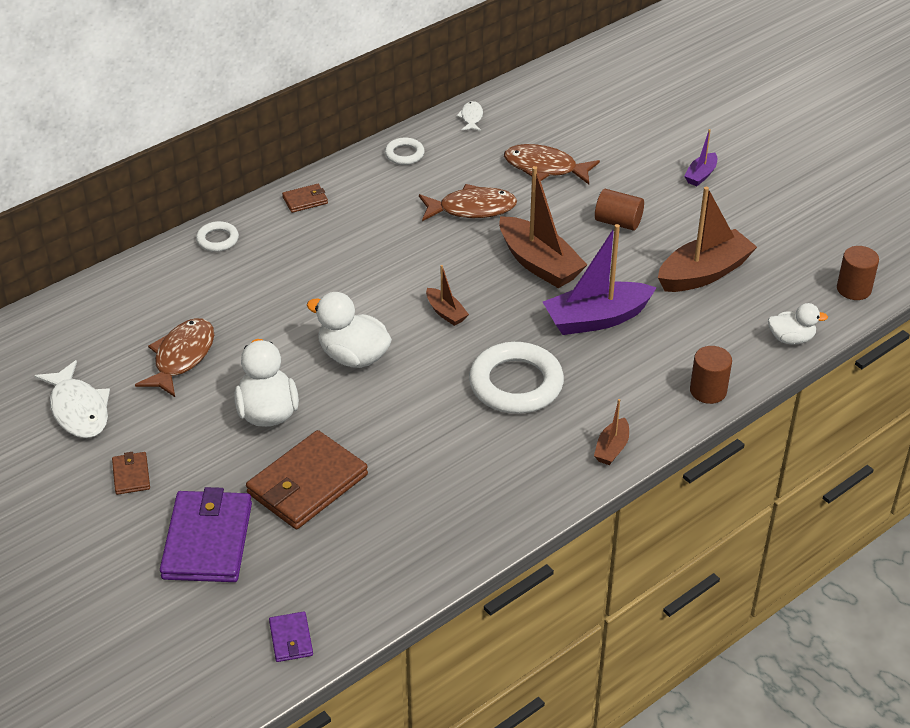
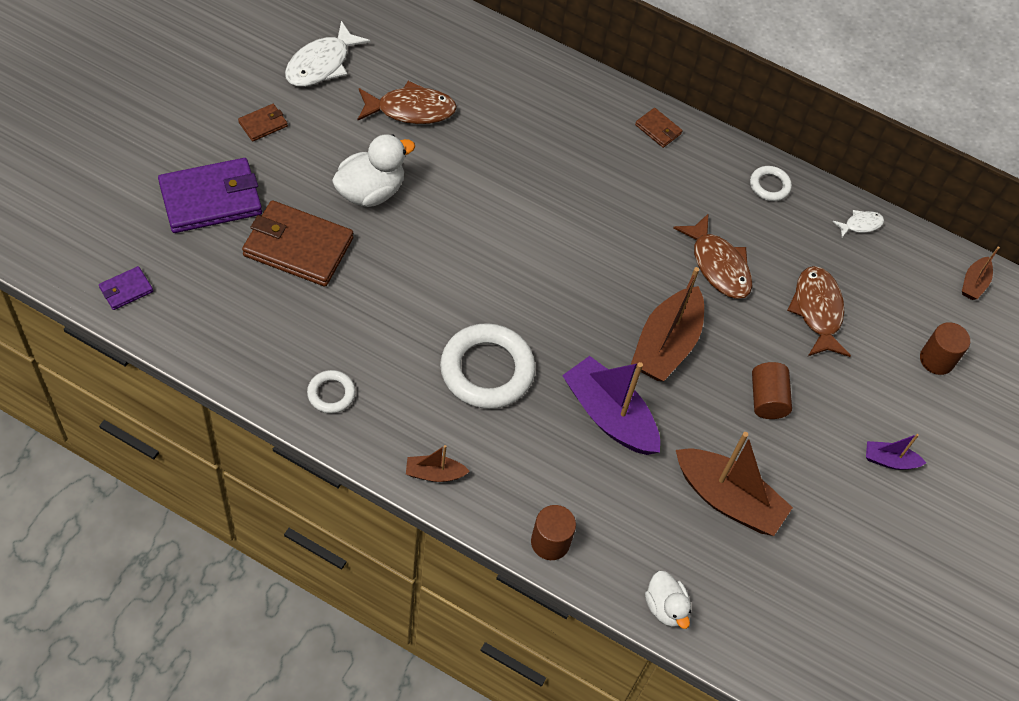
camera: 60 degrees right, 15 degrees up
white ring [196,221,239,252] -> white ring moved to [307,370,355,413]
white duck [307,292,392,368] -> none
brown boat [426,265,469,326] -> brown boat moved to [962,246,1000,300]
brown cylinder [837,246,879,300] -> brown cylinder moved to [920,322,970,375]

